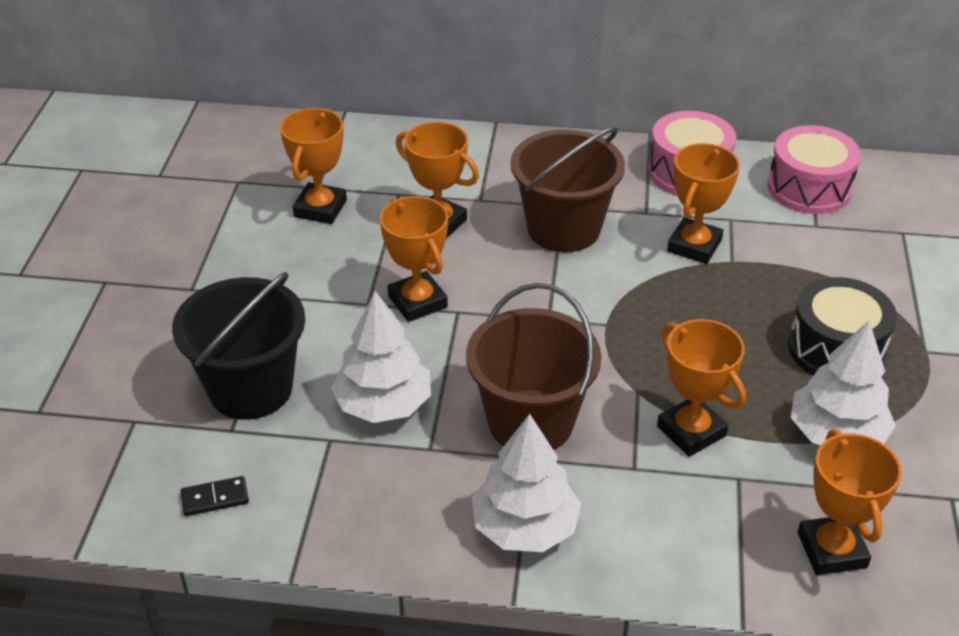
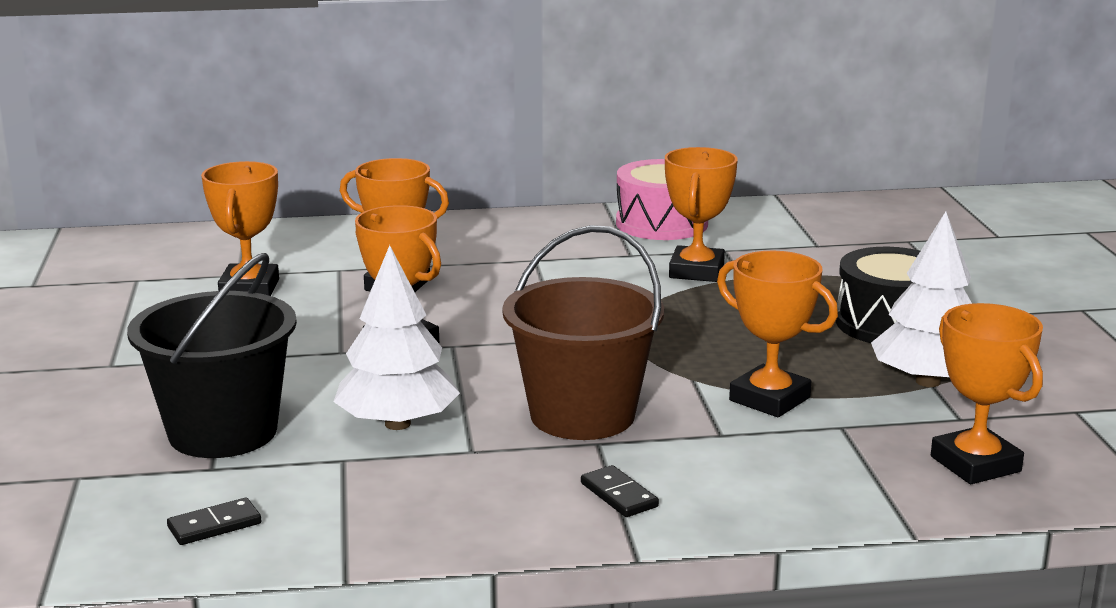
camera: 15 degrees left, 20 degrees down
white tree [472,414,581,552] -> black domino [581,465,659,517]
brown bucket [511,127,625,252] -> none
pink drum [768,125,861,214] -> none

